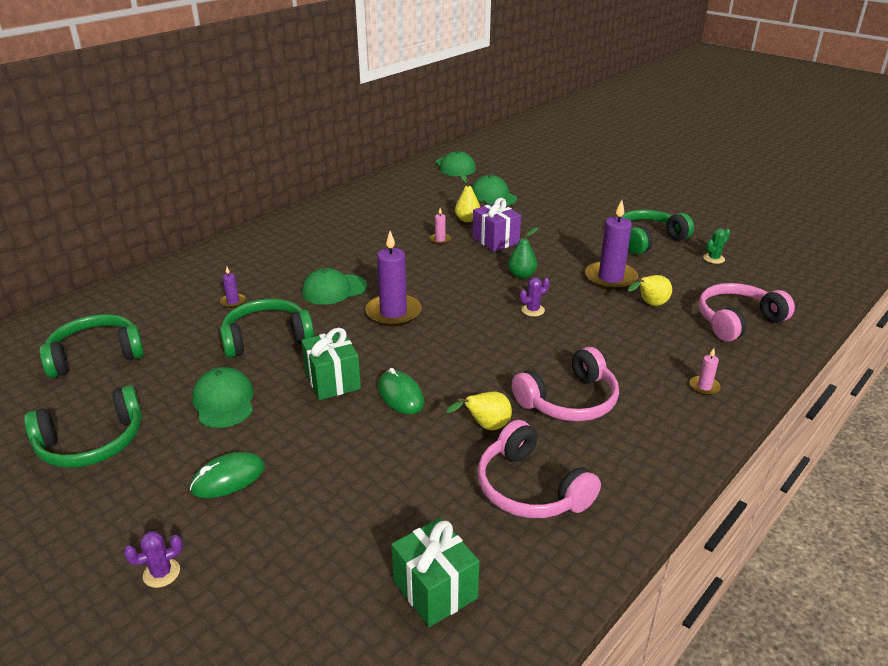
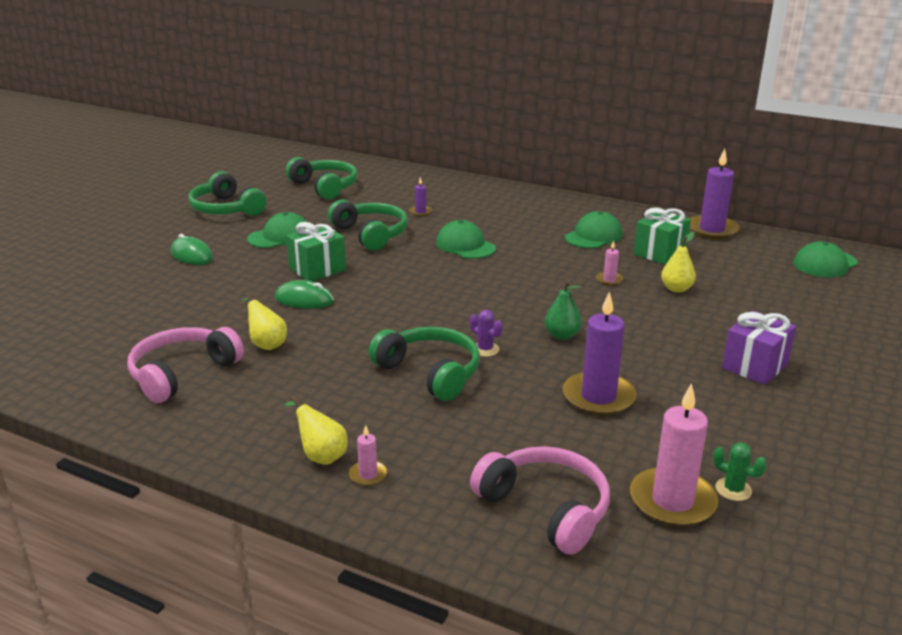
camera: 75 degrees right, 5 degrees down
purple cactus [124,531,183,588] -> none
purple candle [365,231,422,326] -> purple candle moved to [689,149,740,239]
green mouse [378,368,424,414] -> green mouse turned 60 degrees clockwise [275,280,334,309]
green gift [391,518,480,627] -> green gift moved to [634,208,691,265]
green cap [472,175,517,206] -> green cap moved to [565,211,623,248]
purple gift [472,198,521,252] -> purple gift moved to [722,311,796,385]
pink headphones [512,347,619,422] -> none
green headphones [621,210,694,255] -> green headphones moved to [369,327,480,401]
yellow pear [628,275,672,306] -> yellow pear moved to [284,396,347,465]
none -> pink candle [630,383,718,527]

